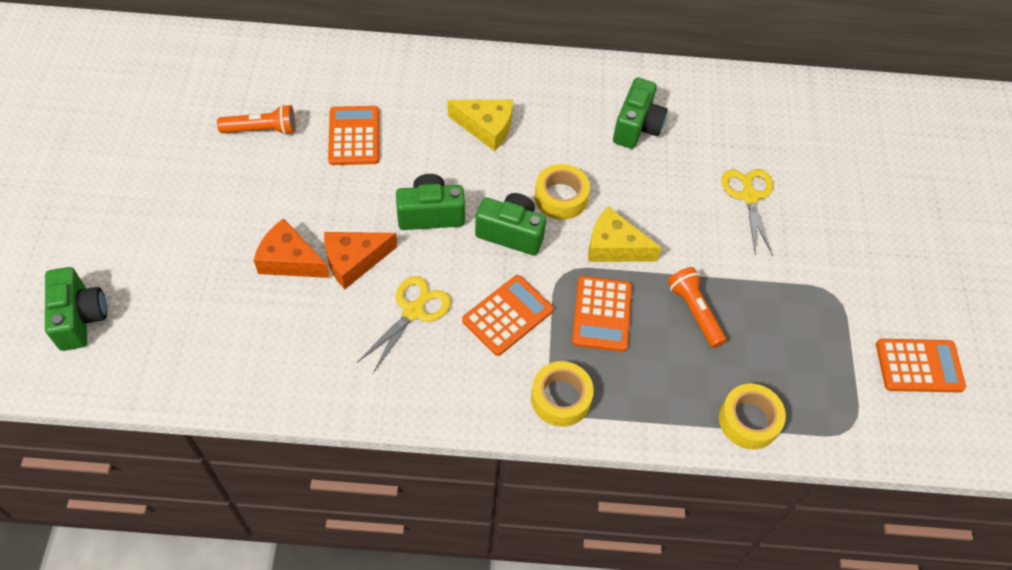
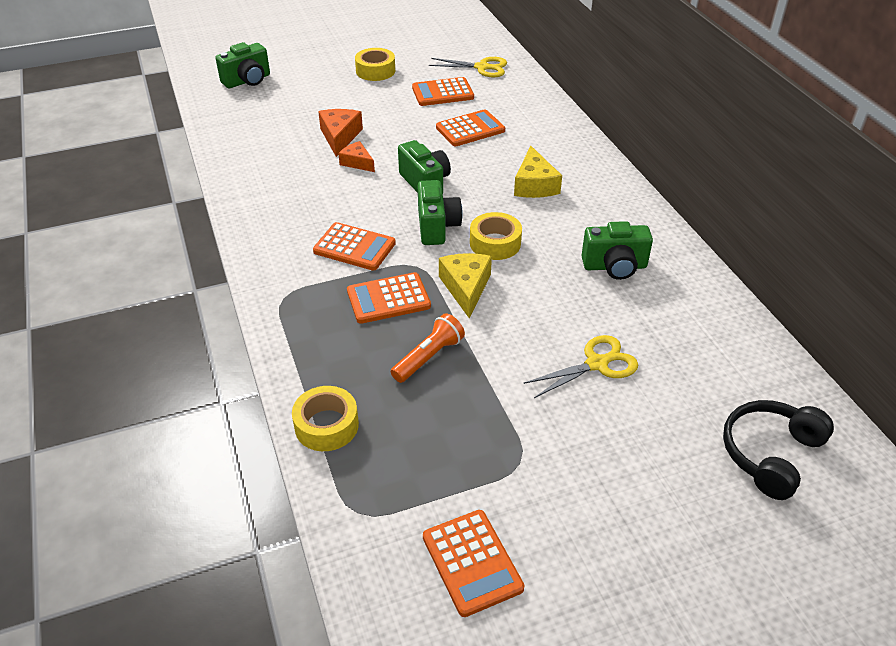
camera: 70 degrees right, 15 degrees down
orange flashlight [217,105,296,135] -> orange calculator [412,77,474,106]
orange cheese [324,232,397,289] -> orange cheese [338,141,375,172], size x0.66
yellow scissors [357,276,451,373] -> yellow scissors moved to [429,57,507,77]
yellow tape [531,361,594,427] -> yellow tape moved to [355,48,395,81]
none -> black headphones [723,400,834,500]

